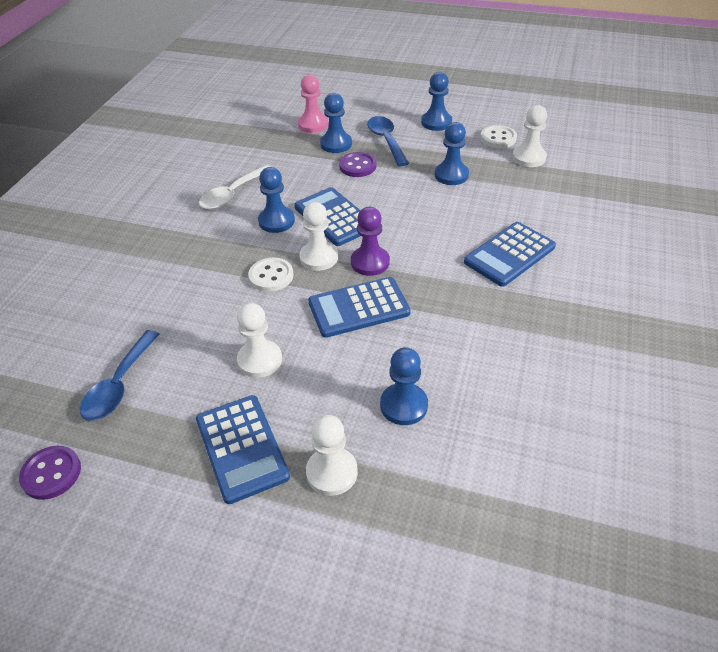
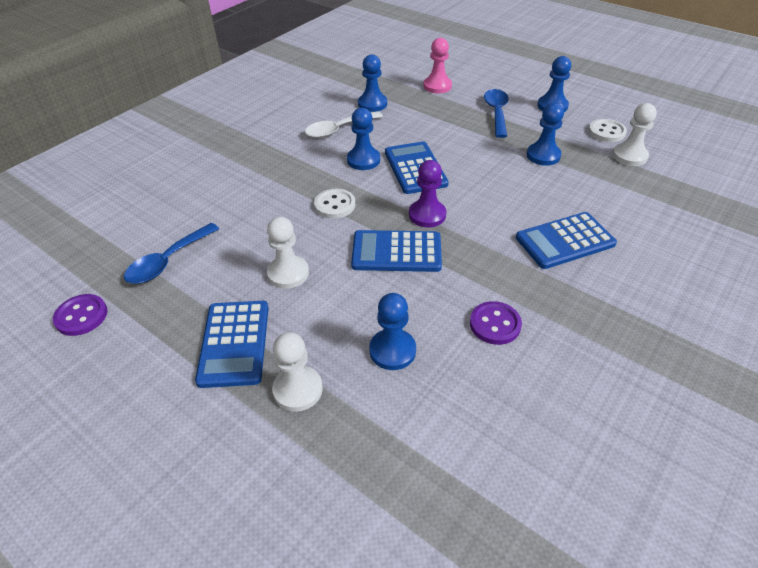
camera: 20 degrees right, 0 degrees up
white pawn [299,202,338,271] -> none
blue pawn [320,93,352,153] -> blue pawn moved to [358,54,387,112]
purple button [339,152,377,177] -> purple button moved to [470,301,522,345]

